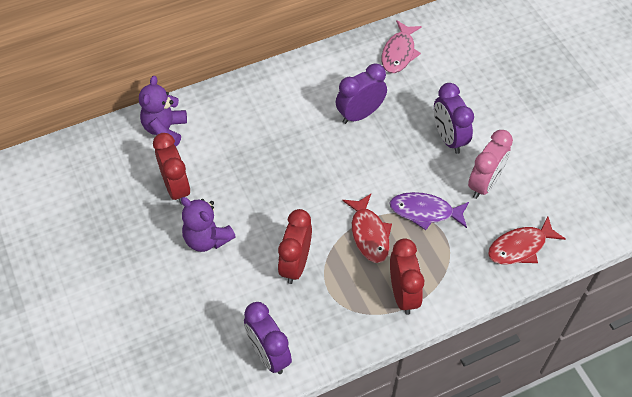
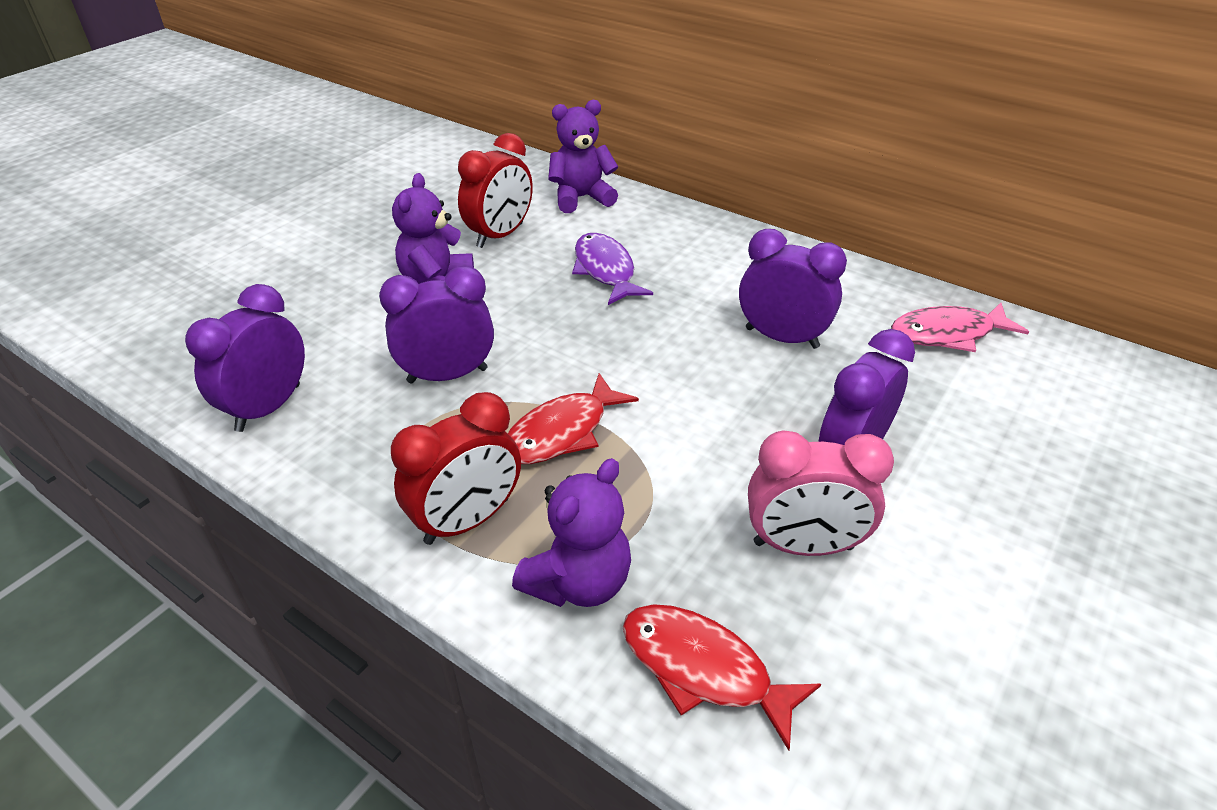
camera: 60 degrees right, 15 degrees down
red clock [278,209,312,284] -> purple clock [379,266,494,384]
purple fish [390,192,469,230] -> purple fish moved to [572,233,653,305]
none -> purple teddy bear [512,458,631,607]

